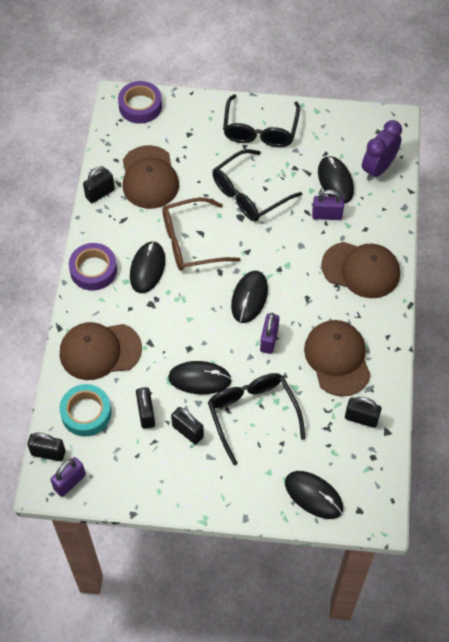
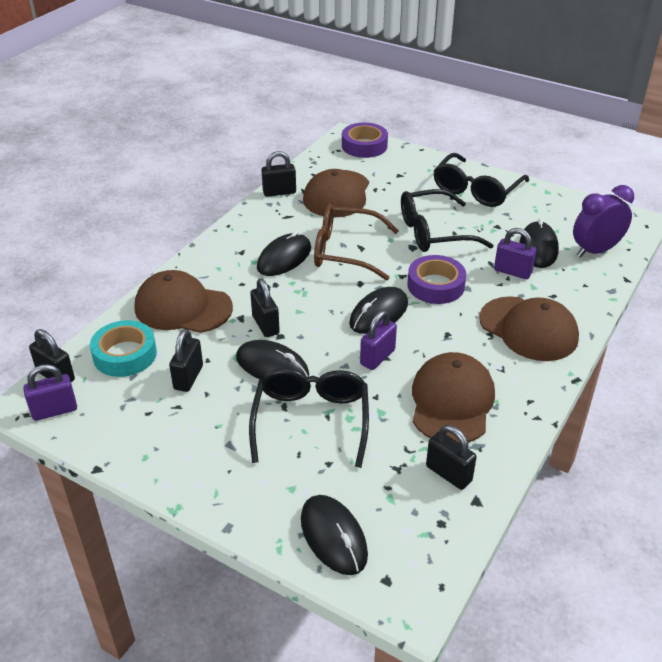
camera: 25 degrees right, 20 degrees down
purple tape [69,243,117,290] -> purple tape moved to [407,255,466,304]
black padlock [171,407,204,445] -> black padlock moved to [250,278,280,337]

